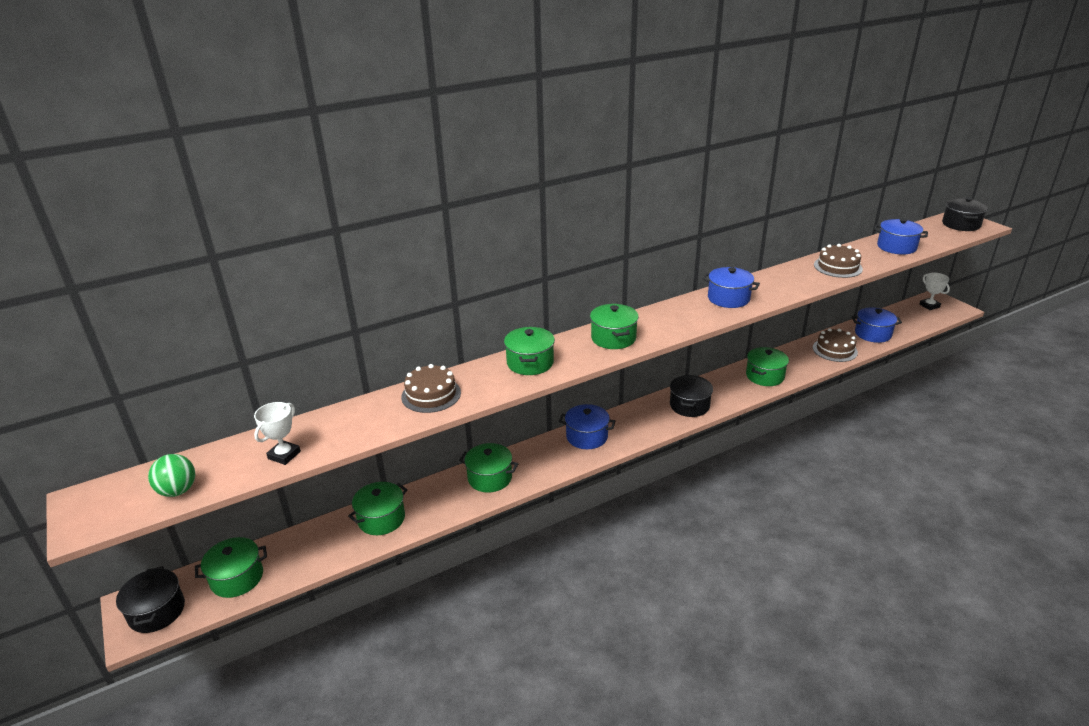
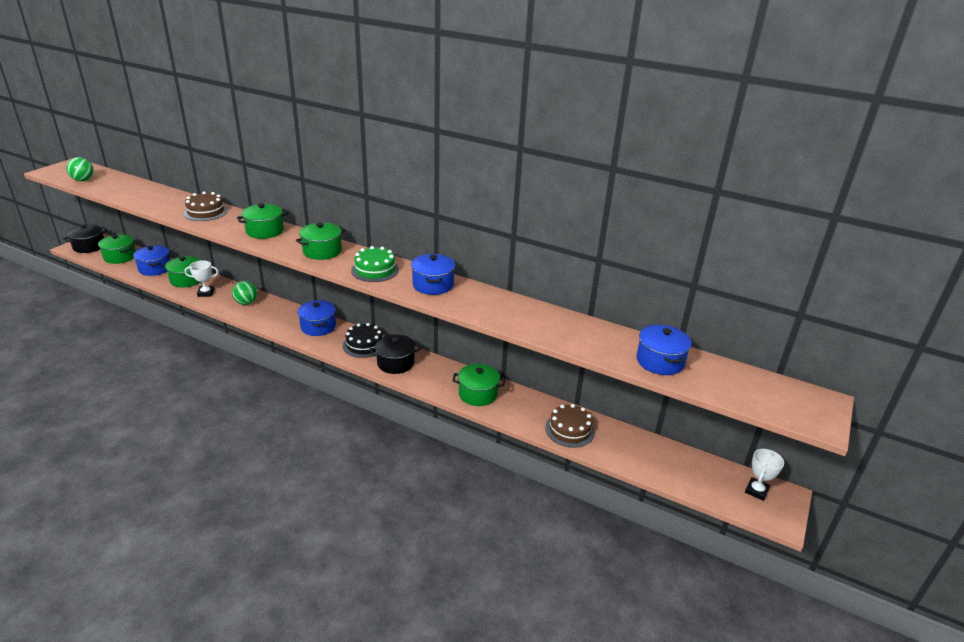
camera: 55 degrees right, 0 degrees up
white trophy [254,402,301,465] -> white trophy moved to [184,260,219,297]
green pot [459,443,518,493] -> green ball [232,281,258,305]
brown cake [814,244,863,278] -> none
blue pot [852,307,902,343] -> blue pot moved to [133,245,170,276]
black pot [942,197,988,231] -> none
none -> black cake [343,323,382,358]
none -> green cake [351,246,399,282]

